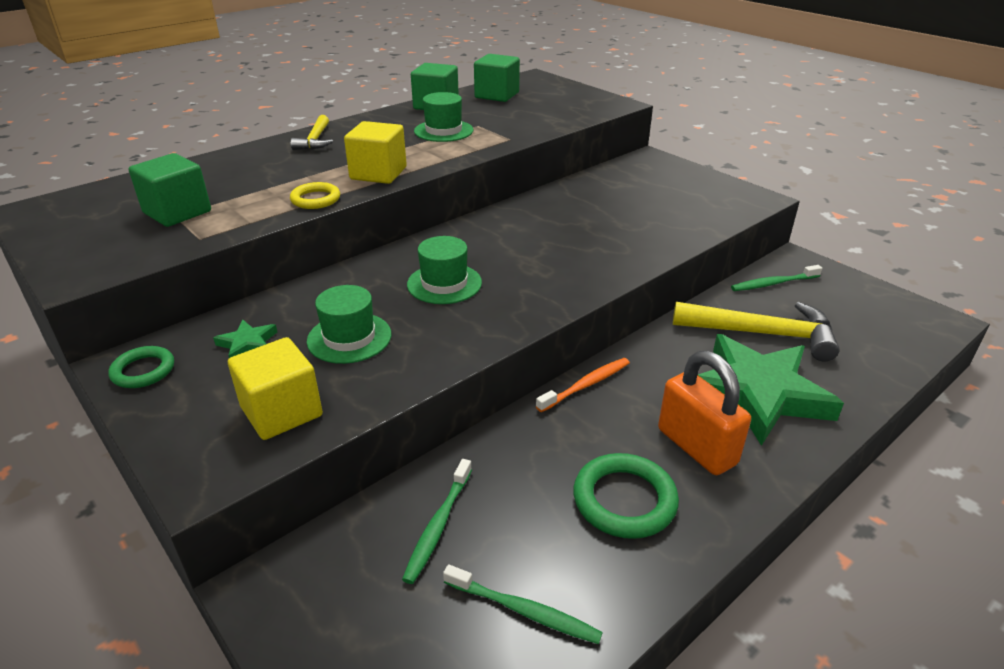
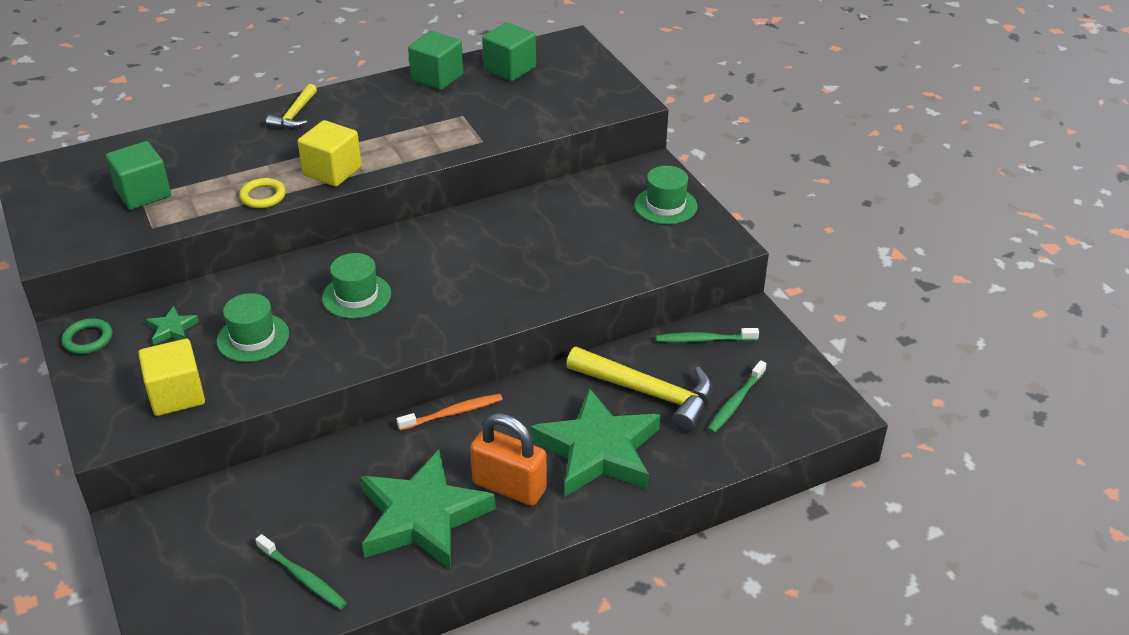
camera: 15 degrees right, 5 degrees up
green toothbrush [402,459,472,584] -> green toothbrush moved to [708,360,767,433]
green hat [414,92,473,142] -> green hat moved to [634,166,697,225]
green ring [573,453,679,539] -> green star [360,450,496,570]
orange padlock [658,351,751,475] -> orange padlock turned 45 degrees counterclockwise [470,413,547,506]

